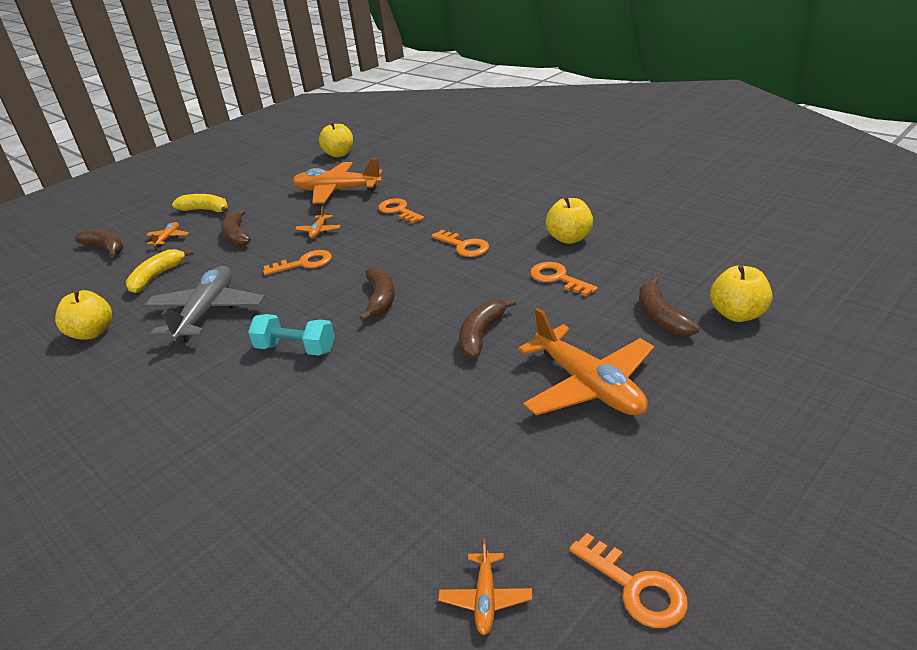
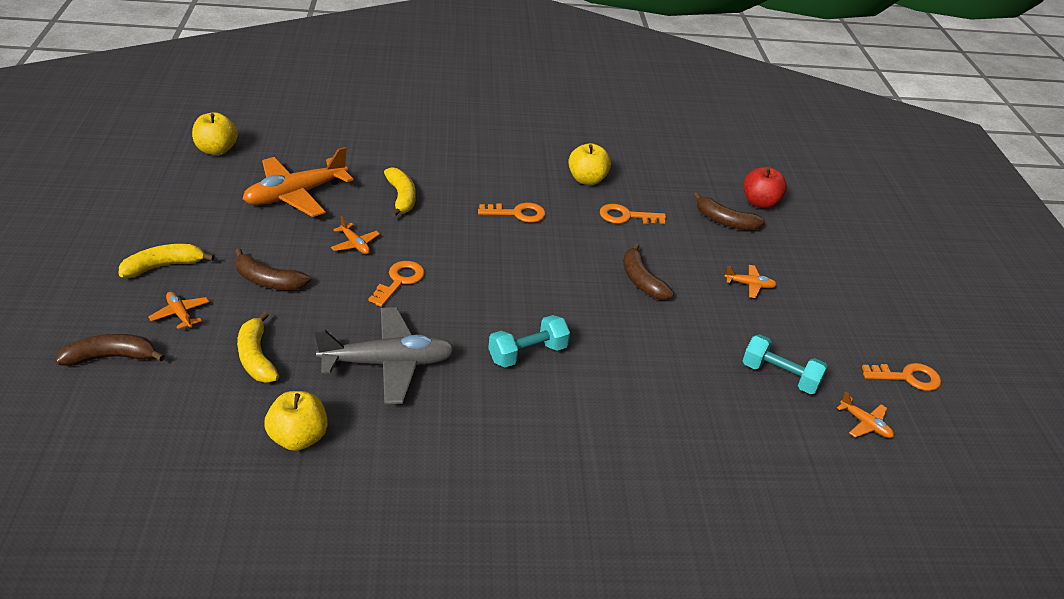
camera: 55 degrees left, 5 degrees up
grey plane [145,266,265,343] -> grey plane turned 120 degrees clockwise [314,307,456,404]
brown banana [359,267,395,322] -> none
orange key [378,198,424,223] -> yellow banana [384,167,416,218]
orange plane [518,308,654,416] -> orange plane [724,265,777,298], size x0.45
yellow apple [710,265,772,322] -> red apple [743,167,787,209]
none -> turquoise dumbbell [743,334,828,394]

